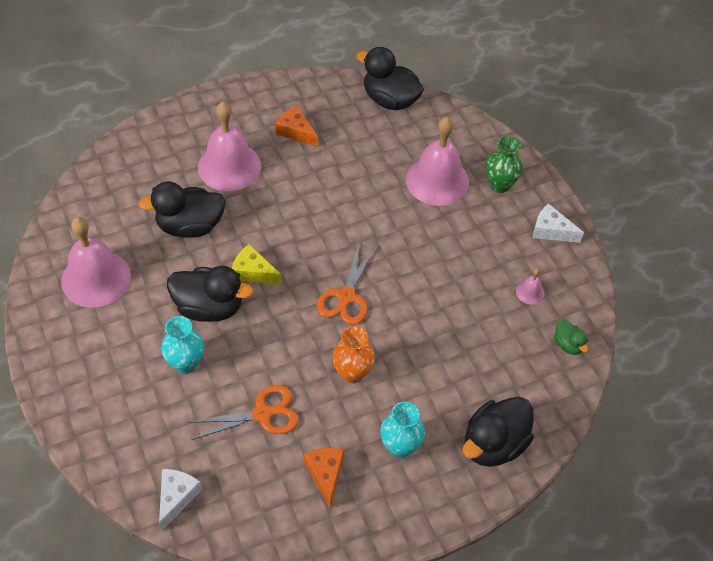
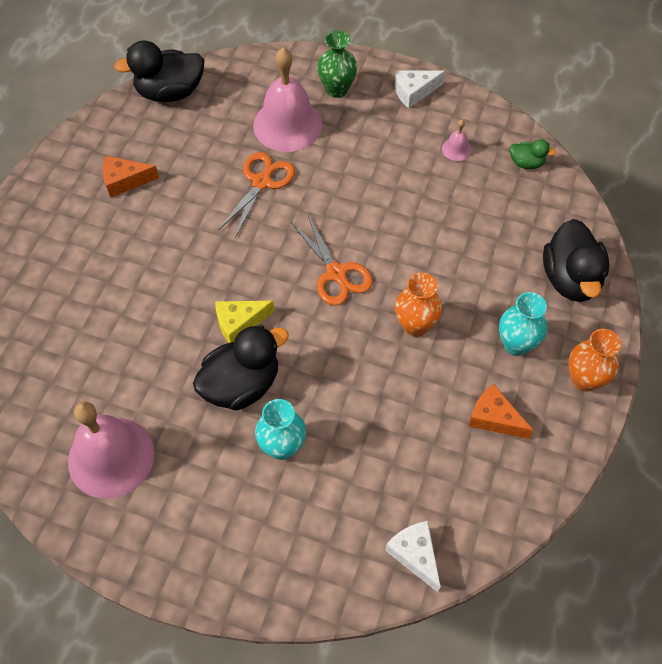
camera: 45 degrees left, 5 degrees up
black duck [138,182,226,238] -> none
orange scissors [188,385,299,440] -> orange scissors moved to [218,152,295,238]
pink bell [198,102,261,191] -> none
none -> orange vase [569,329,621,392]

